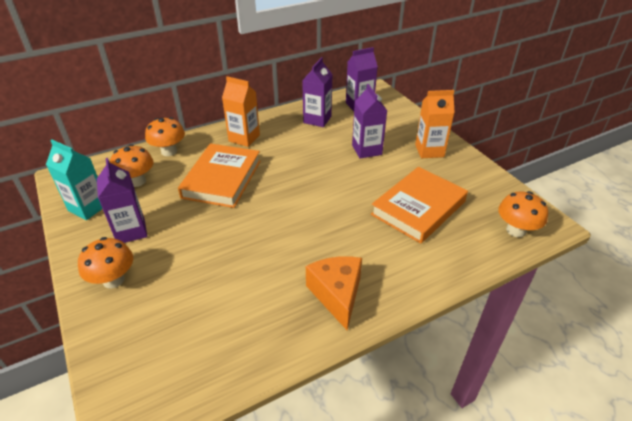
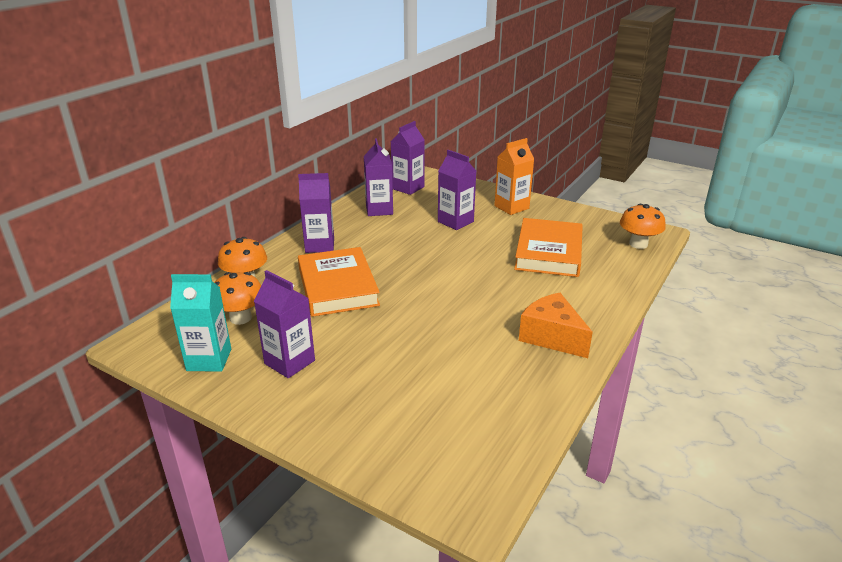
camera: 30 degrees left, 10 degrees down
orange mushroom [78,237,133,288] -> none
orange carton [222,76,260,147] -> purple carton [298,173,334,253]

